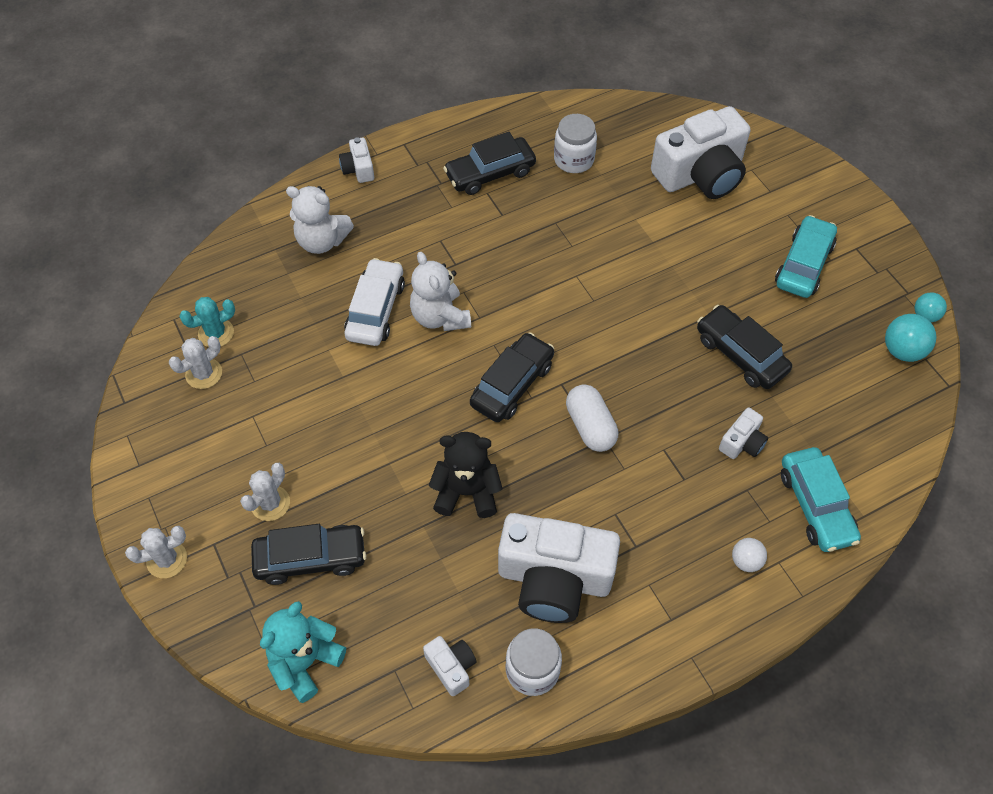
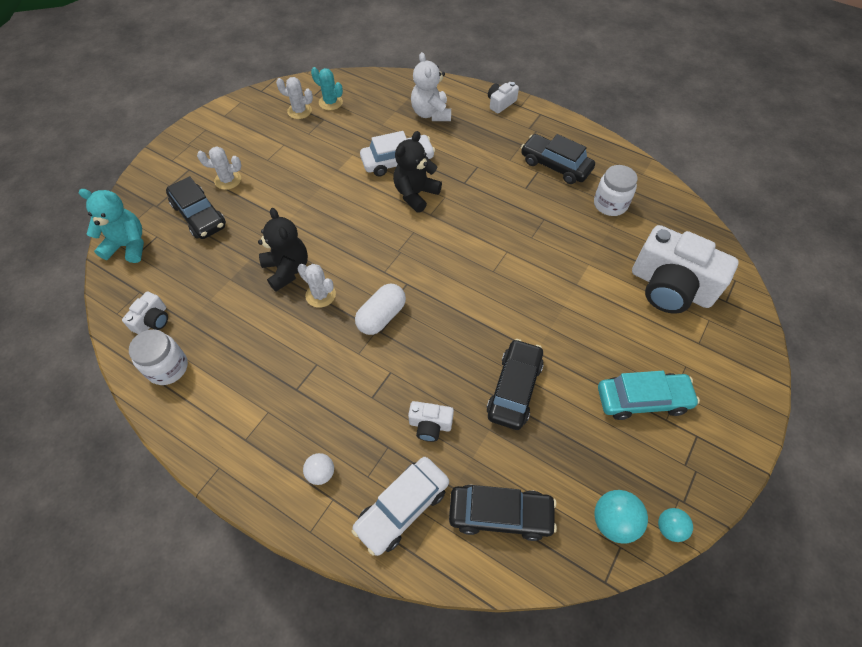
camera: 60 degrees right, 0 degrees up
white cactus [125,526,187,578] -> white cactus moved to [298,264,336,308]
white teddy bear [410,252,471,331] -> black teddy bear [393,131,442,213]
black car [470,332,554,422] -> black car moved to [449,485,557,541]
white camera [498,513,620,623] -> none
turquoise car [781,447,861,552] -> white car [352,457,449,556]

